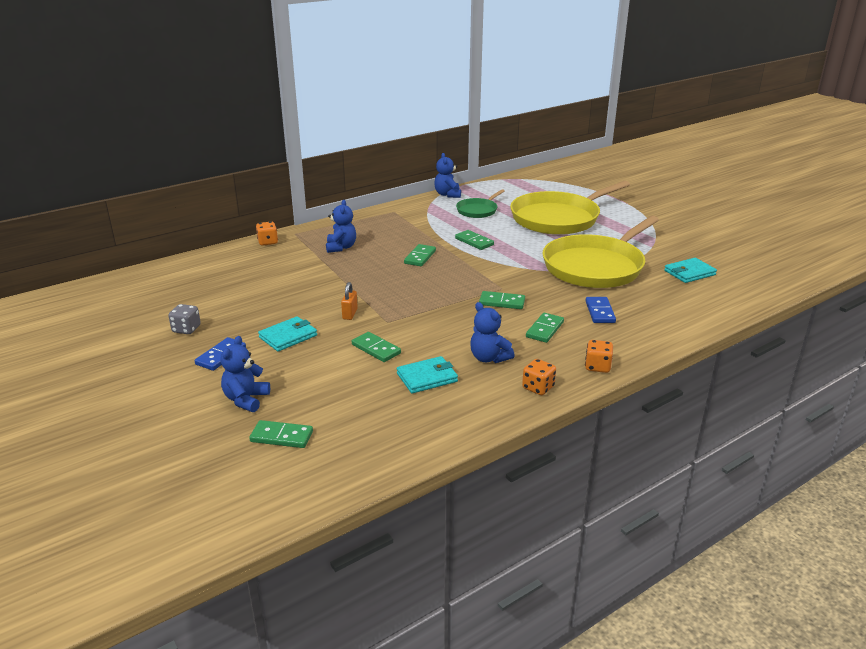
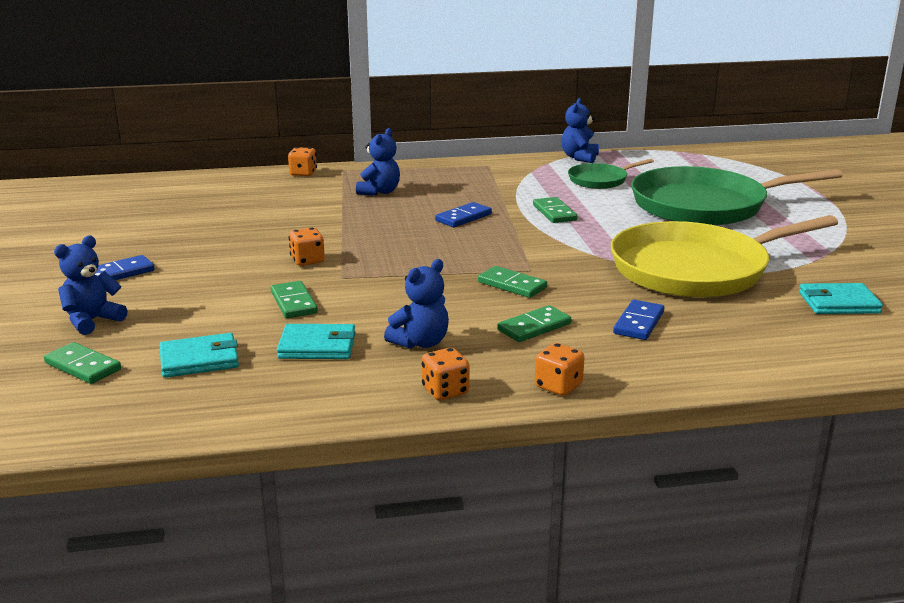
camera: 25 degrees right, 5 degrees down
grey dice [168,304,201,334] -> none
turquoise wallet [258,316,317,352] -> turquoise wallet moved to [159,333,239,378]
orange padlock [341,282,358,320] -> orange dice [289,228,325,266]
green domino [404,244,436,266] -> blue domino [435,202,492,227]
blue teddy bear [470,302,515,363] -> blue teddy bear turned 120 degrees counterclockwise [384,259,449,349]
yellow pan [510,181,630,235] -> green pan [631,166,842,225]

